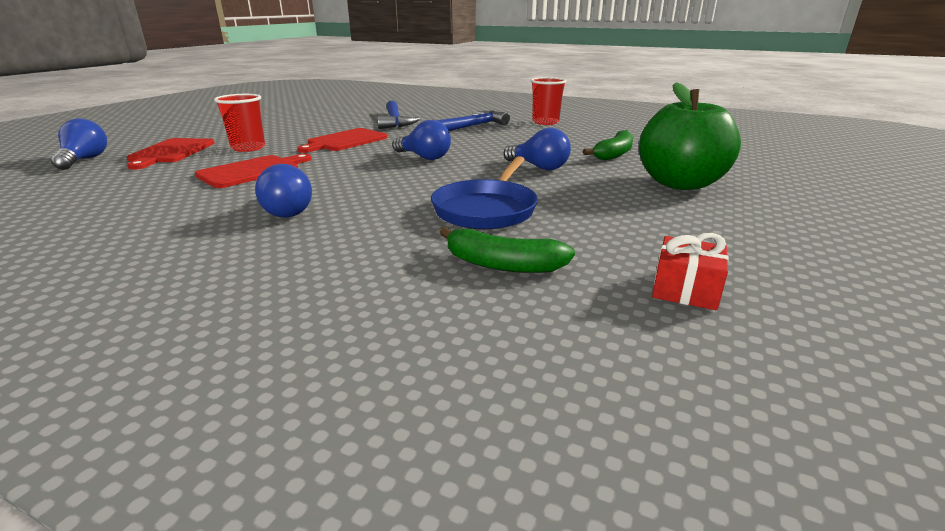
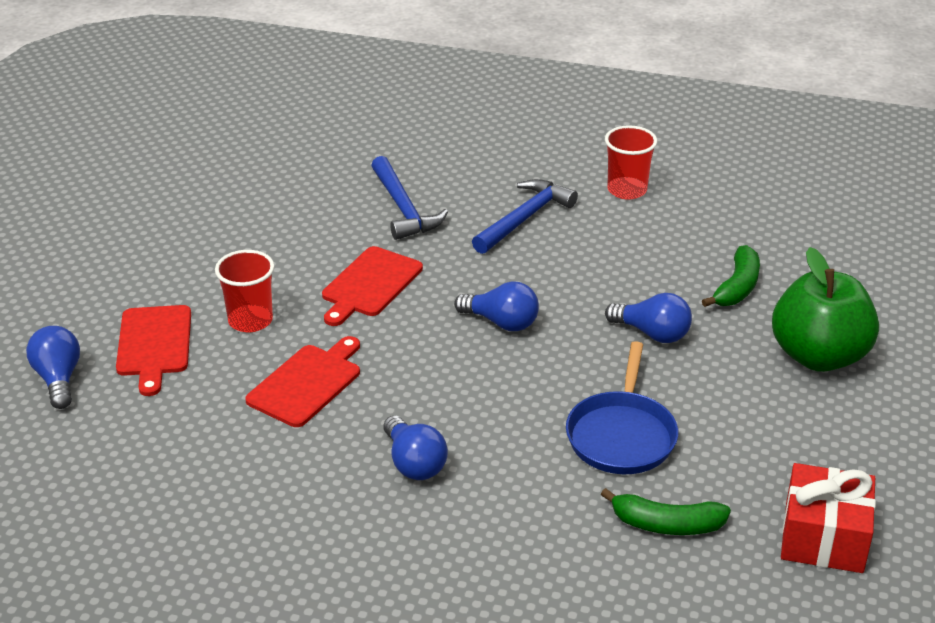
camera: 10 degrees left, 10 degrees up
red gift [652,233,729,310] -> red gift [781,463,876,573], size x1.64

